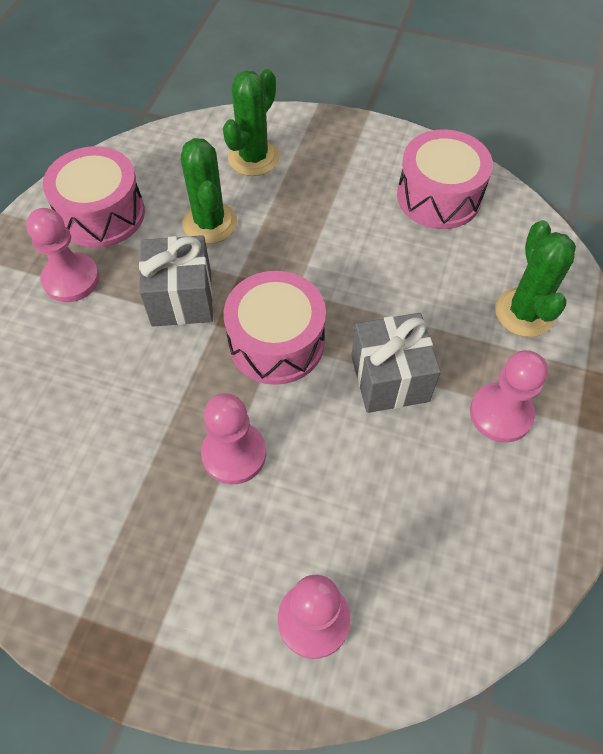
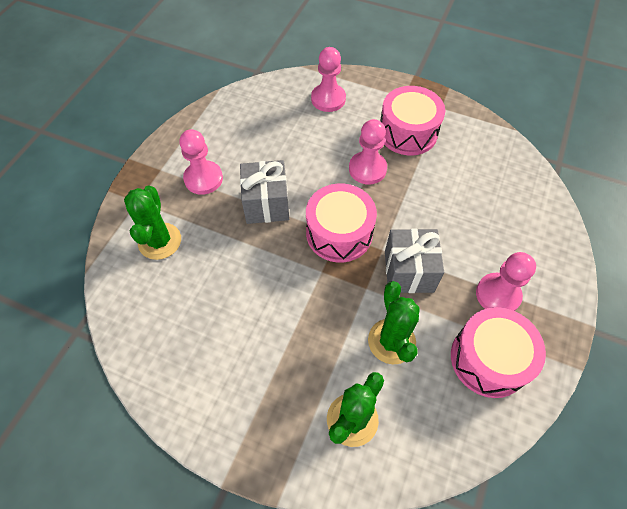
camera: 175 degrees left, 0 degrees up
pink drum [397,129,493,229] -> pink drum moved to [380,86,445,155]

